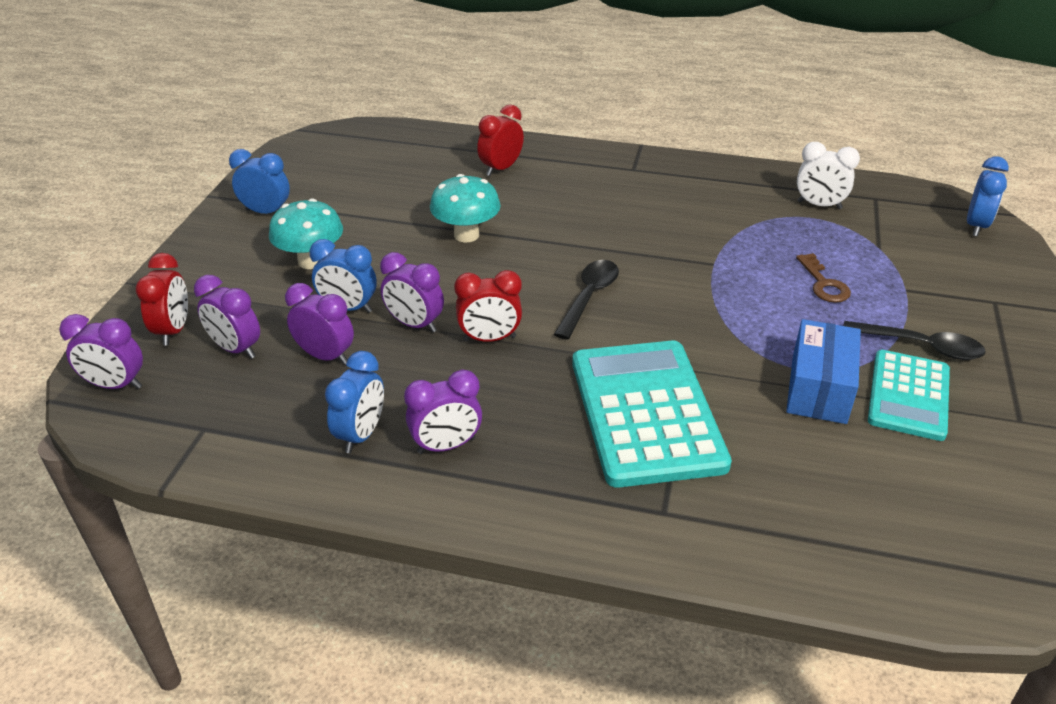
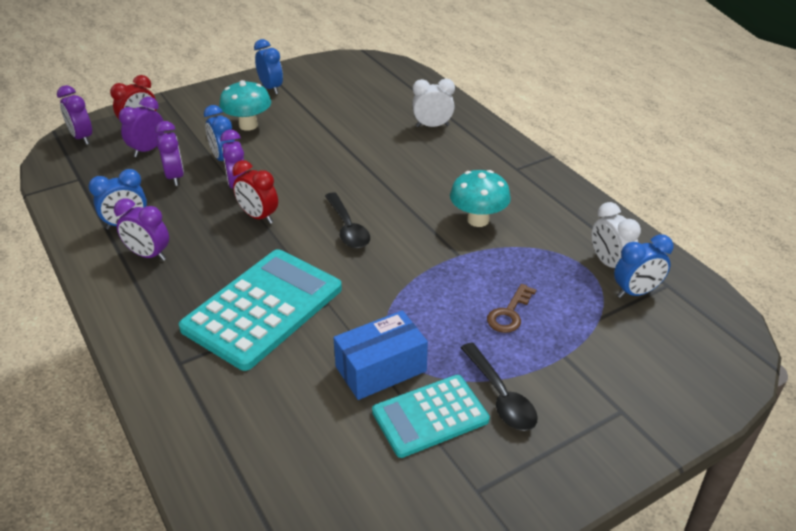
camera: 45 degrees right, 0 degrees up
purple clock [194,275,260,359] -> purple clock turned 45 degrees clockwise [119,97,164,157]
turquoise mushroom [430,174,501,242] -> turquoise mushroom moved to [450,170,511,227]
red clock [477,105,524,176] -> white clock [412,79,455,127]
black spoon [554,260,619,340] -> black spoon turned 90 degrees clockwise [325,192,370,249]
blue clock [967,156,1009,236] -> blue clock moved to [614,234,674,298]

